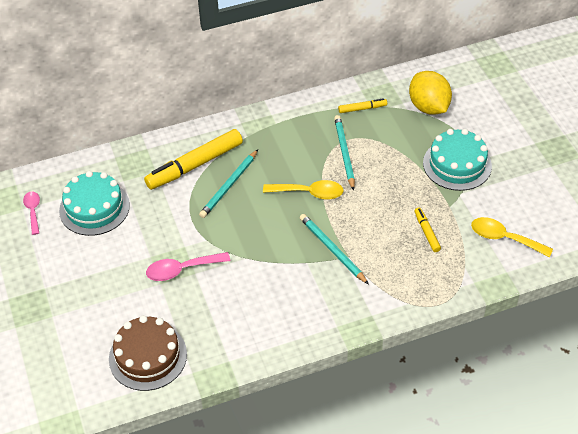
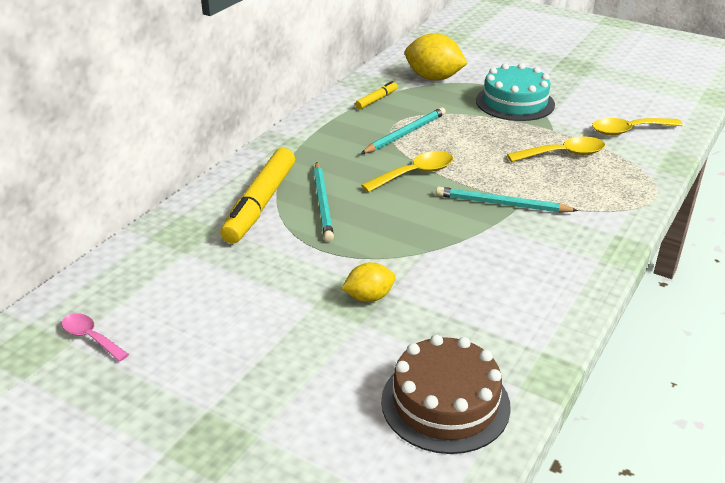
camera: 40 degrees left, 15 degrees down
turquoise cake [59,171,130,236] -> none
pink spoon [146,252,230,281] -> yellow lemon [342,262,396,302]
turquoise pencil [334,115,355,191] -> turquoise pencil turned 90 degrees clockwise [361,107,446,154]
yellow marker [414,208,441,252] -> yellow spoon [507,136,605,162]

